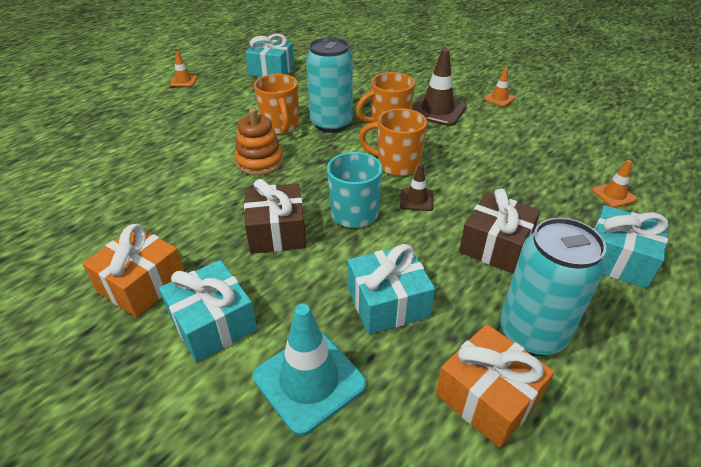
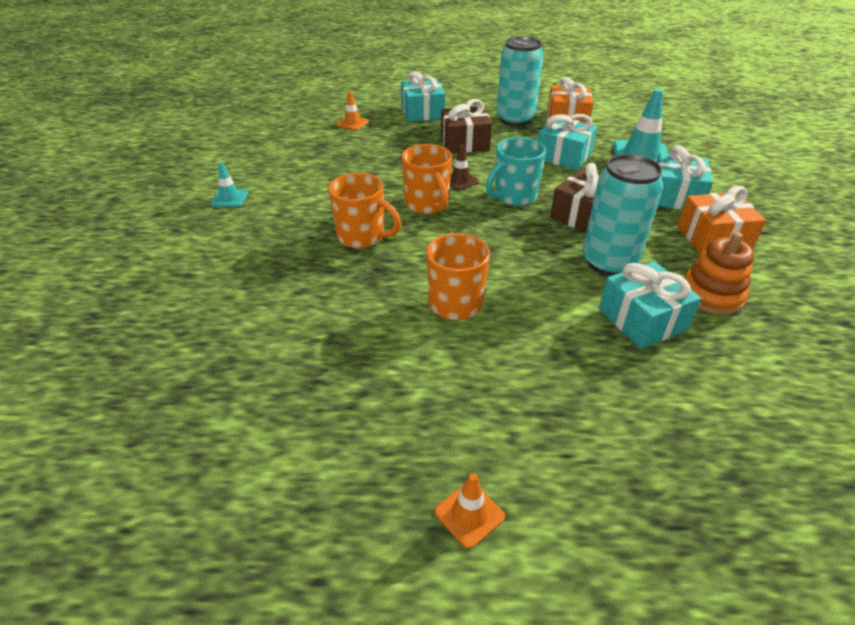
camera: 130 degrees left, 0 degrees up
orange stacking toy [235,109,284,175] -> orange stacking toy moved to [684,232,754,315]
turquoise gift [245,34,294,77] -> turquoise gift moved to [599,261,701,349]
turquoise can [306,37,353,133] -> turquoise can moved to [583,154,663,276]
brown traffic cone [411,48,467,126] -> none
orange traffic cone [484,68,516,107] -> turquoise traffic cone [211,162,248,207]

